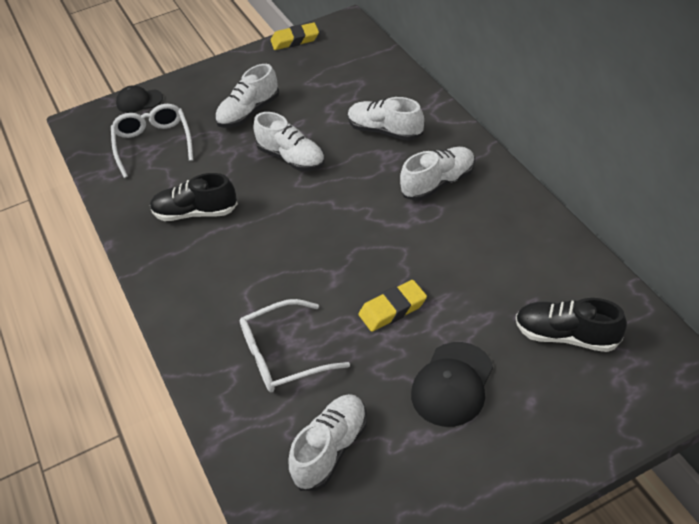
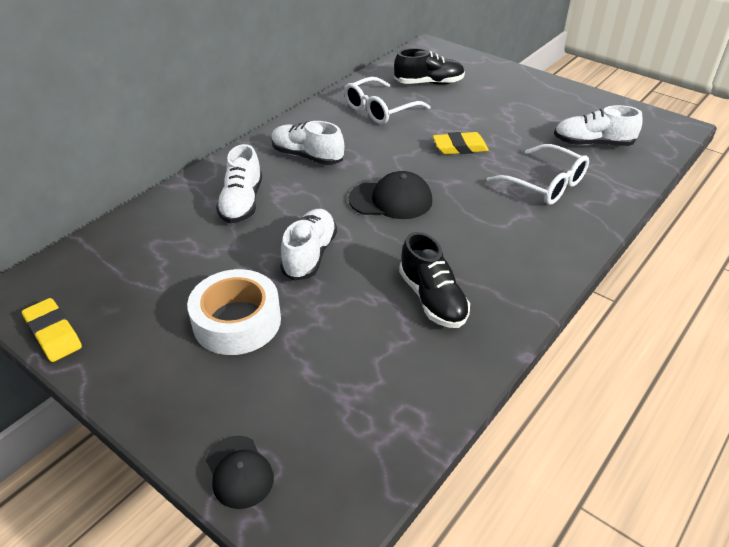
camera: 120 degrees left, 5 degrees down
white glasses [111,104,193,178] -> white glasses moved to [344,77,431,124]
white shoe [215,64,279,128] -> white tape [187,269,281,355]
yellow eraser [358,280,427,332] -> yellow eraser turned 45 degrees counterclockwise [433,132,489,155]
black cap [411,342,493,427] -> black cap moved to [349,171,432,219]
black shoe [516,298,627,352] -> black shoe turned 90 degrees counterclockwise [394,48,465,85]

